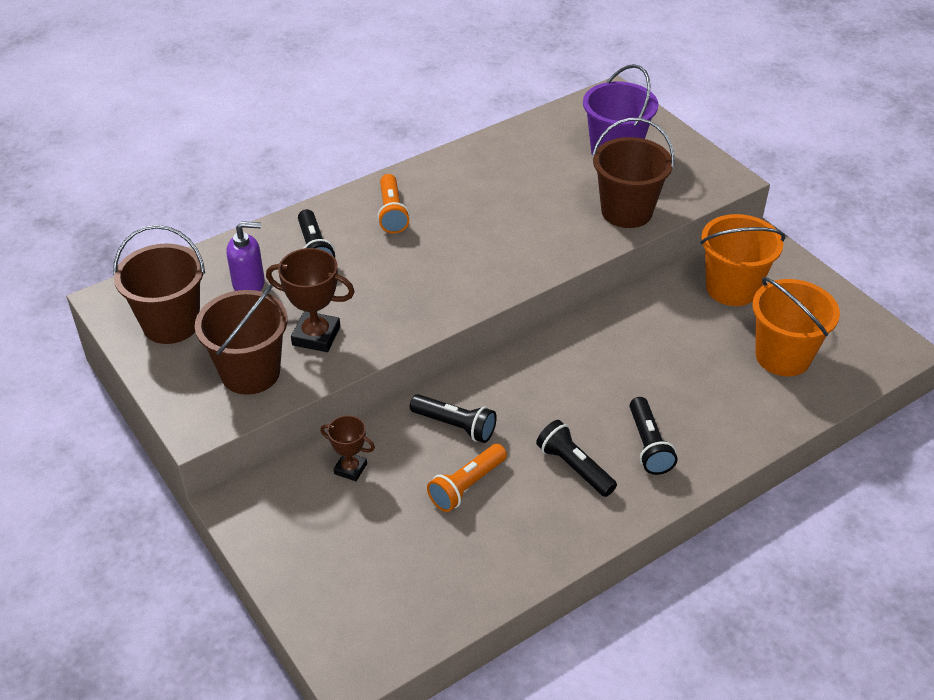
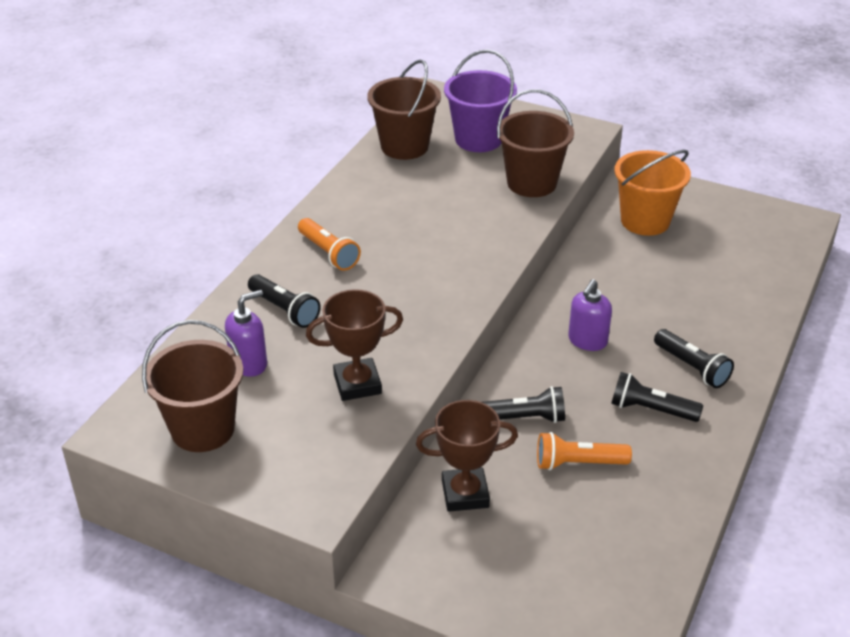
camera: 30 degrees left, 5 degrees down
brown bucket [195,284,287,395] -> brown bucket moved to [367,60,441,160]
brown trophy [320,415,375,481] -> brown trophy [416,400,518,512], size x1.60
orange flashlight [427,444,507,512] -> orange flashlight turned 75 degrees clockwise [537,432,632,470]
orange bucket [752,277,840,376] -> none
none -> purple soap dispenser [568,279,612,351]

